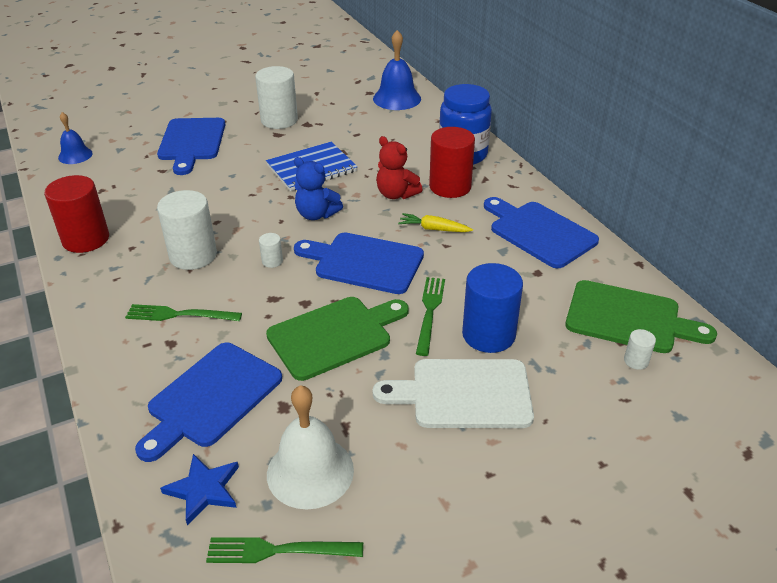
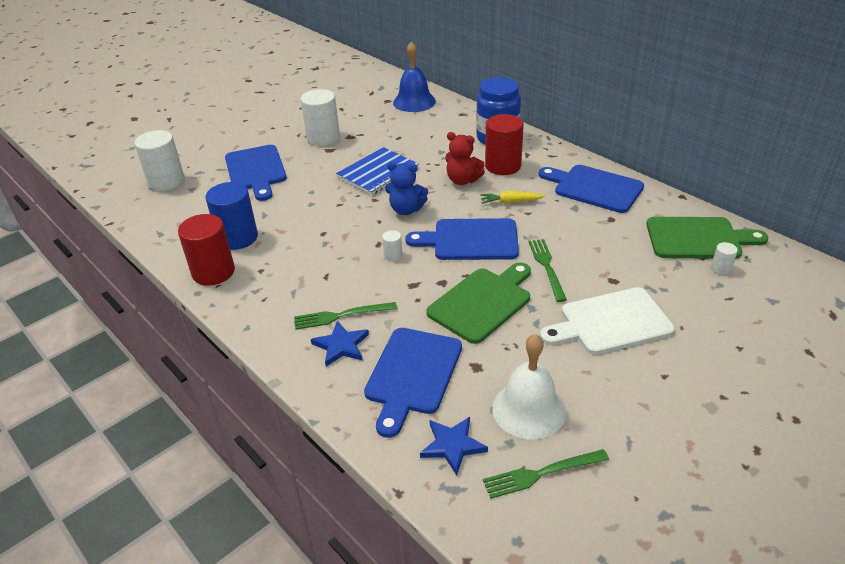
camera: 15 degrees left, 0 degrees up
blue bell [58,112,93,164] -> none
white cylinder [157,190,217,270] -> white cylinder moved to [134,130,185,191]
blue cylinder [462,263,523,353] -> blue cylinder moved to [205,182,258,250]
none -> blue star [311,320,369,366]

